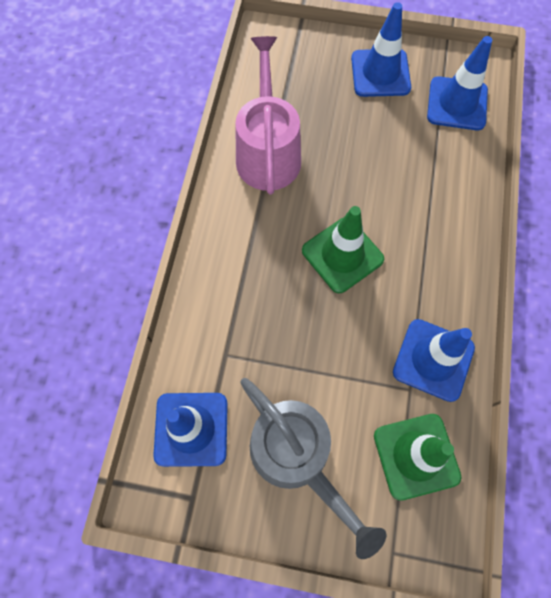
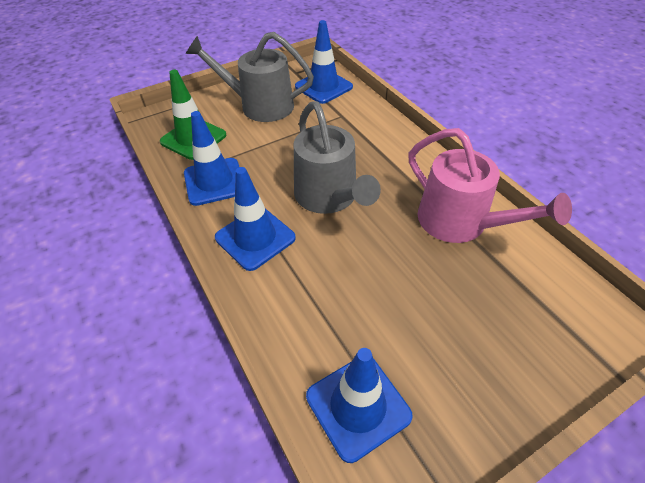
camera: 140 degrees right, 20 degrees down
green traffic cone [302,206,384,293] -> grey watering can [294,101,381,214]
blue traffic cone [351,2,411,97] -> blue traffic cone moved to [215,167,296,271]

